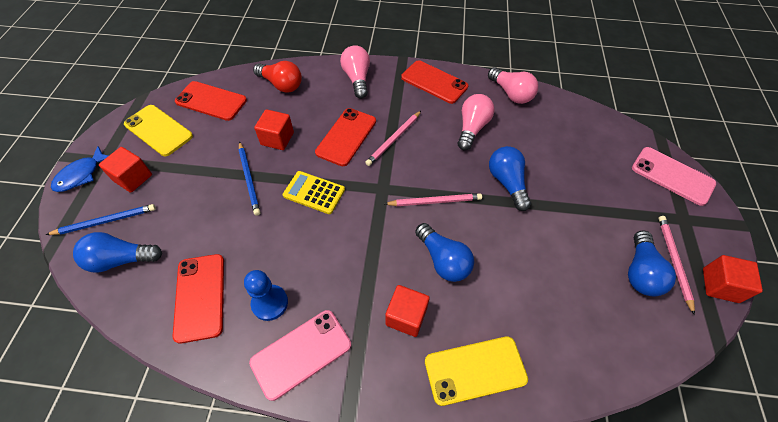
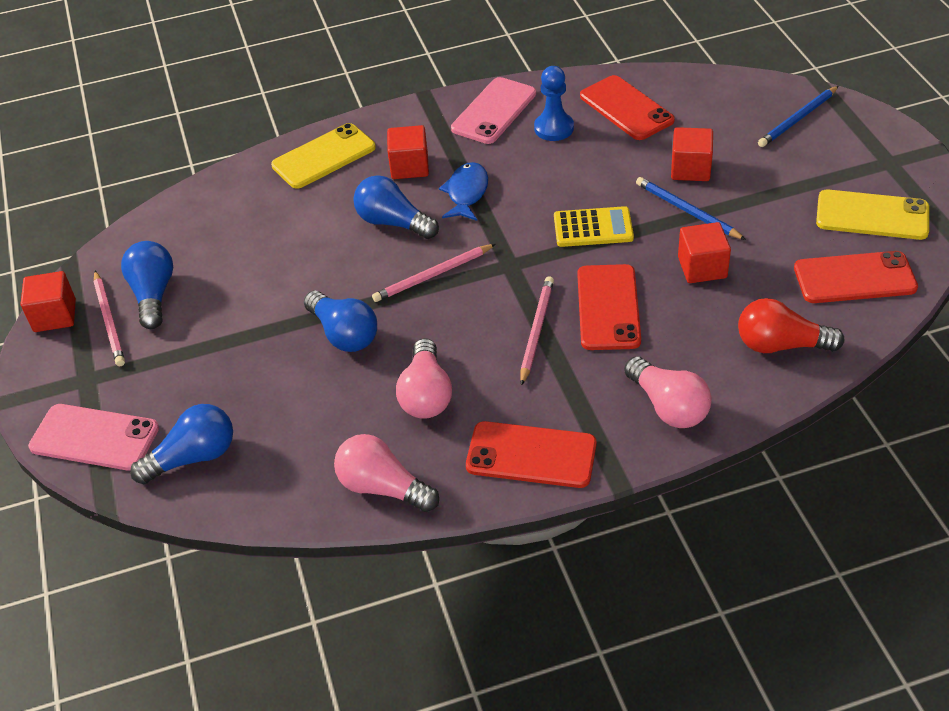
camera: 160 degrees right, 10 degrees down
blue fish [51,146,108,192] -> blue fish moved to [439,162,488,221]
blue light bulb [73,232,162,273] -> blue light bulb moved to [130,404,233,484]
red cube [99,147,152,193] -> red cube moved to [671,127,713,181]

